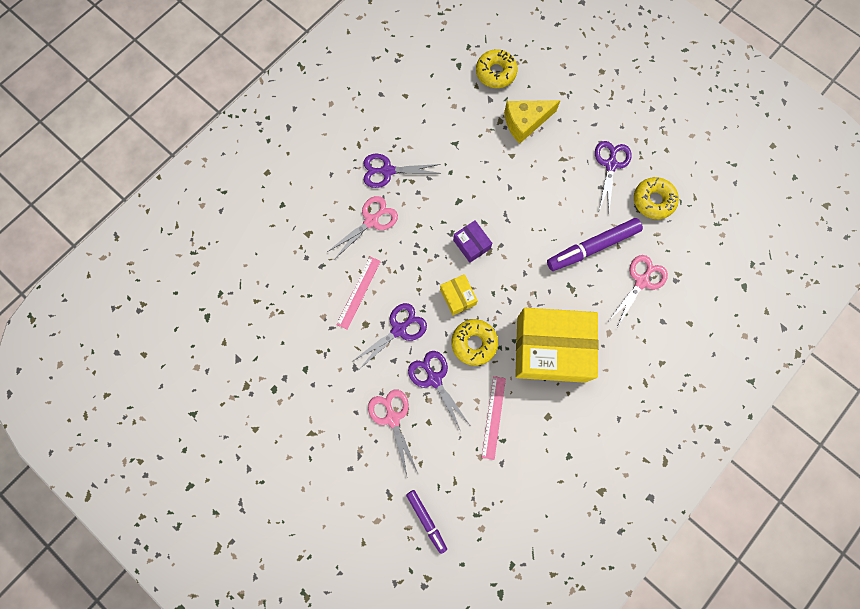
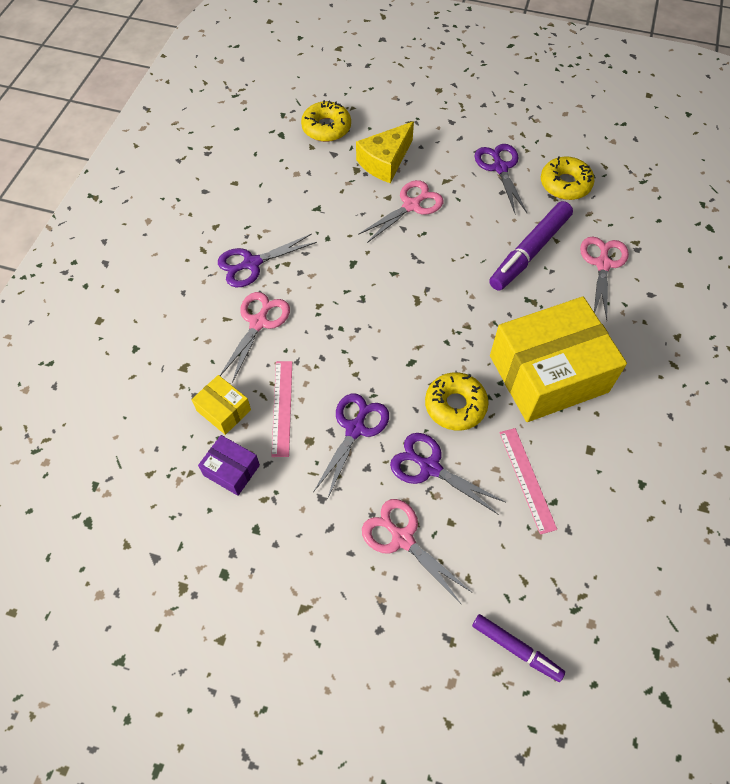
camera: 25 degrees left, 15 degrees down
yellow box [440,274,478,315] -> yellow box moved to [192,375,251,435]
purple box [453,220,492,263] -> purple box moved to [198,435,260,496]
none -> pink scissors [358,180,443,243]

